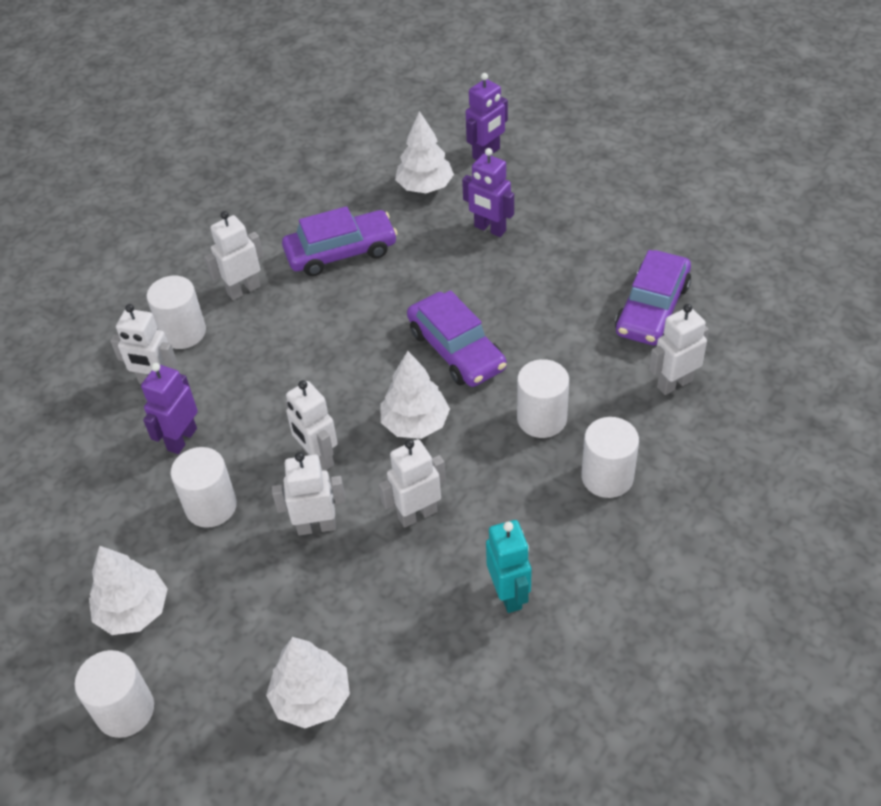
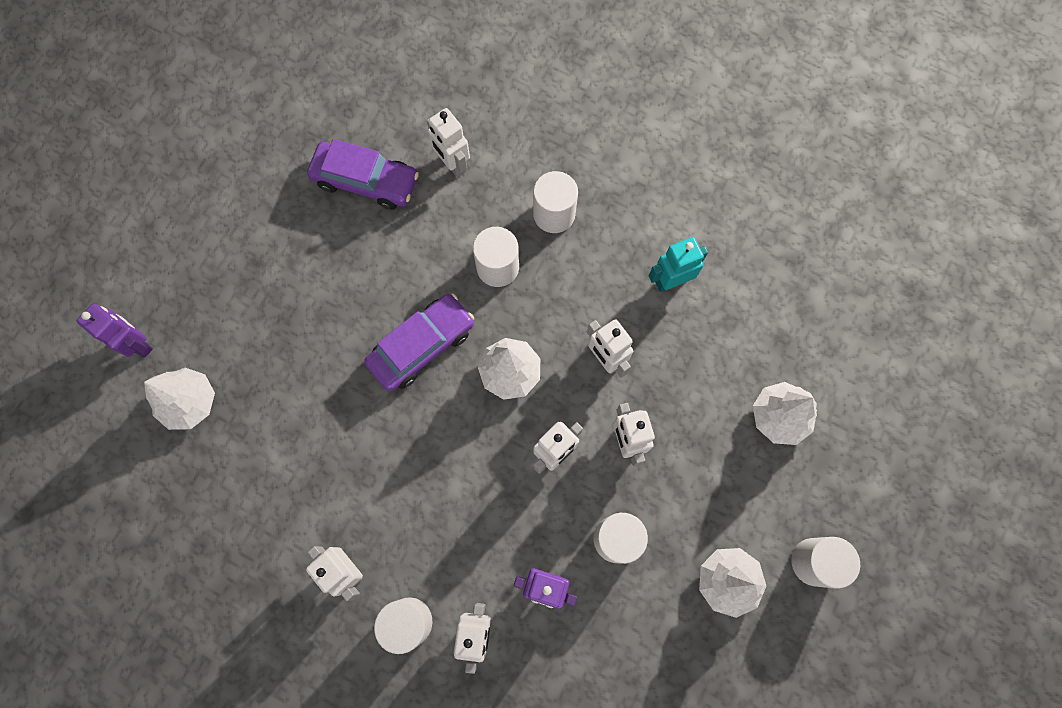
camera: 100 degrees left, 25 degrees up
purple car [282,206,398,276] -> none
purple robot [462,148,514,237] -> none

